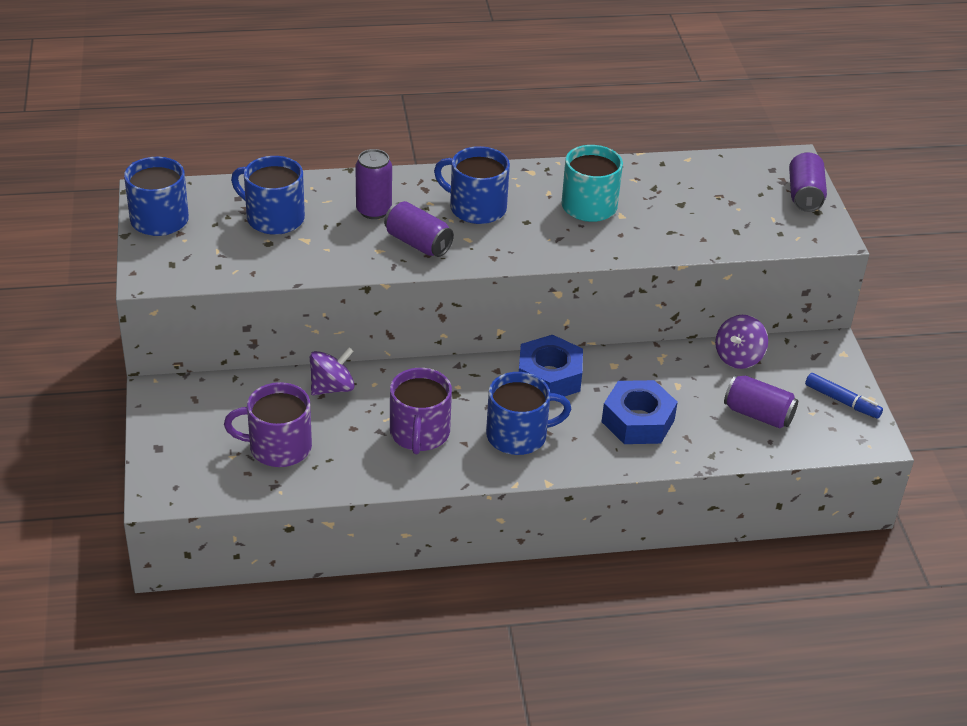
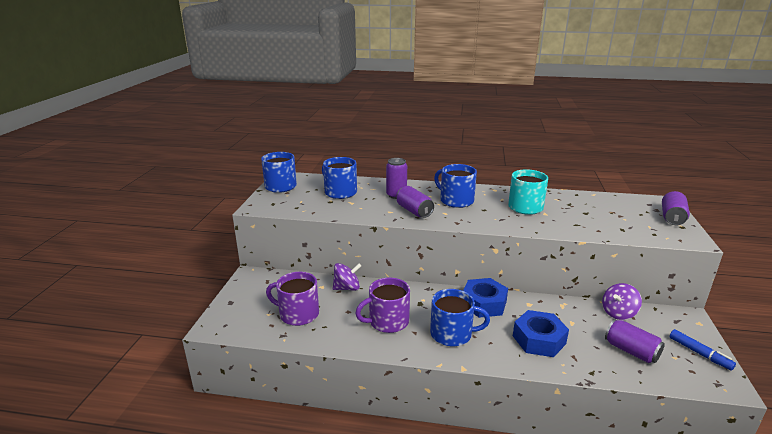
camera: 20 degrees right, 15 degrees down
purple mug [390,368,452,454] -> purple mug turned 45 degrees clockwise [355,278,410,333]

